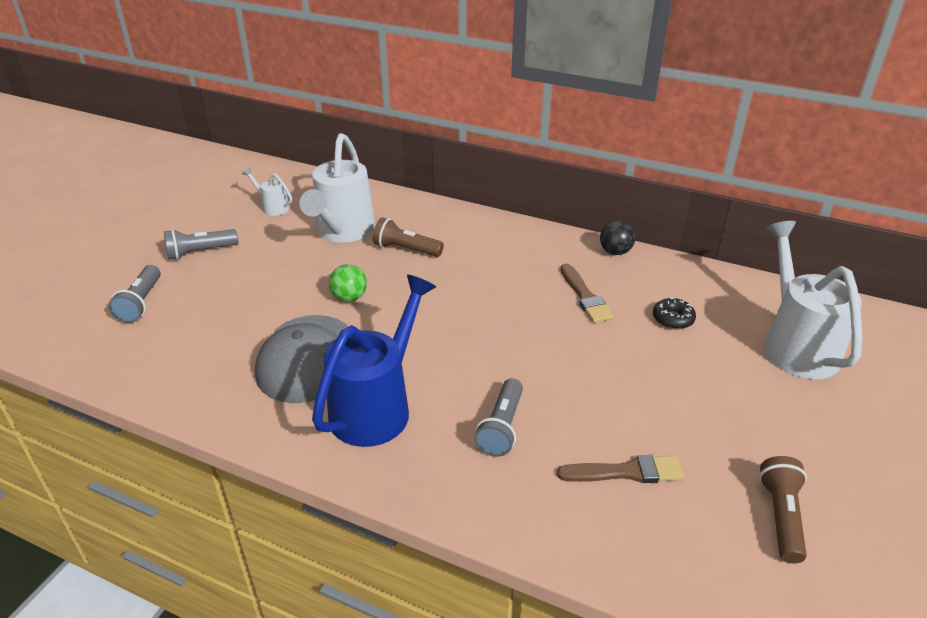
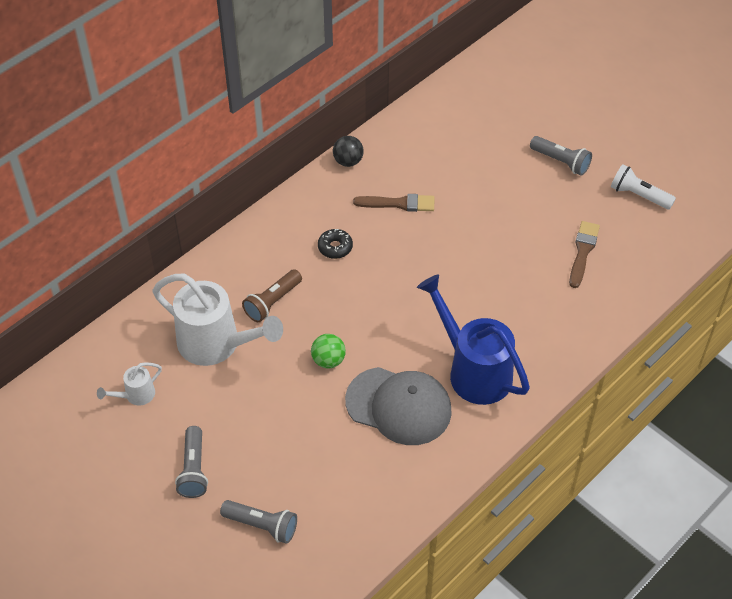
camera: 70 degrees left, 15 degrees up
grey flashlight [474,378,523,457] -> grey flashlight moved to [530,136,592,176]
black donut [653,298,696,330] -> black donut moved to [318,229,353,259]
brown flashlight [759,456,807,563] -> white flashlight [611,164,676,210]
white watering can [764,221,862,379] -> none

